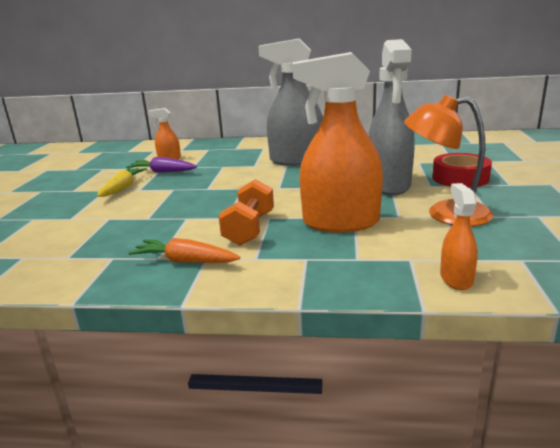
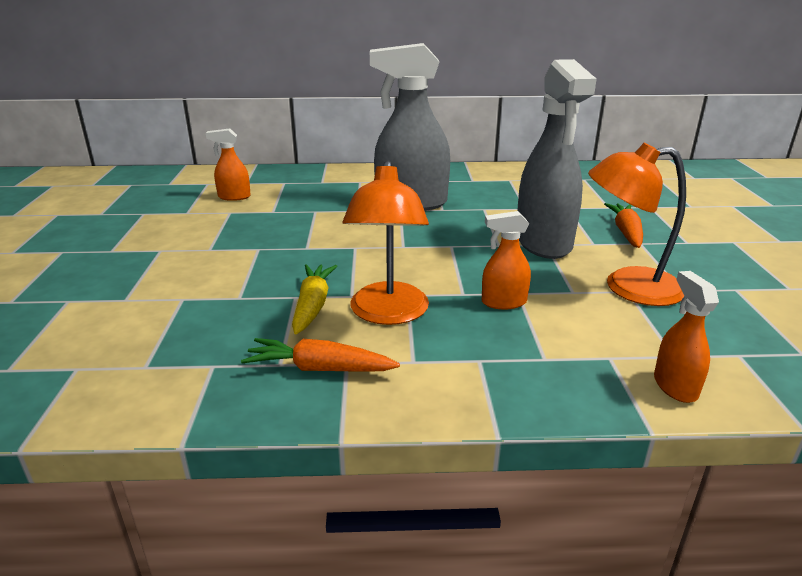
camera: 10 degrees left, 5 degrees up
yellow carrot [97,168,147,197] -> yellow carrot moved to [292,264,337,335]
purple carrot [126,157,197,173] -> none
orange dumbbell [219,179,274,246] -> orange lamp [343,160,429,325]
orange spray bottle [293,52,383,232] -> orange spray bottle [482,211,531,309], size x0.47
red tape [432,153,492,188] -> orange carrot [604,203,643,248]

